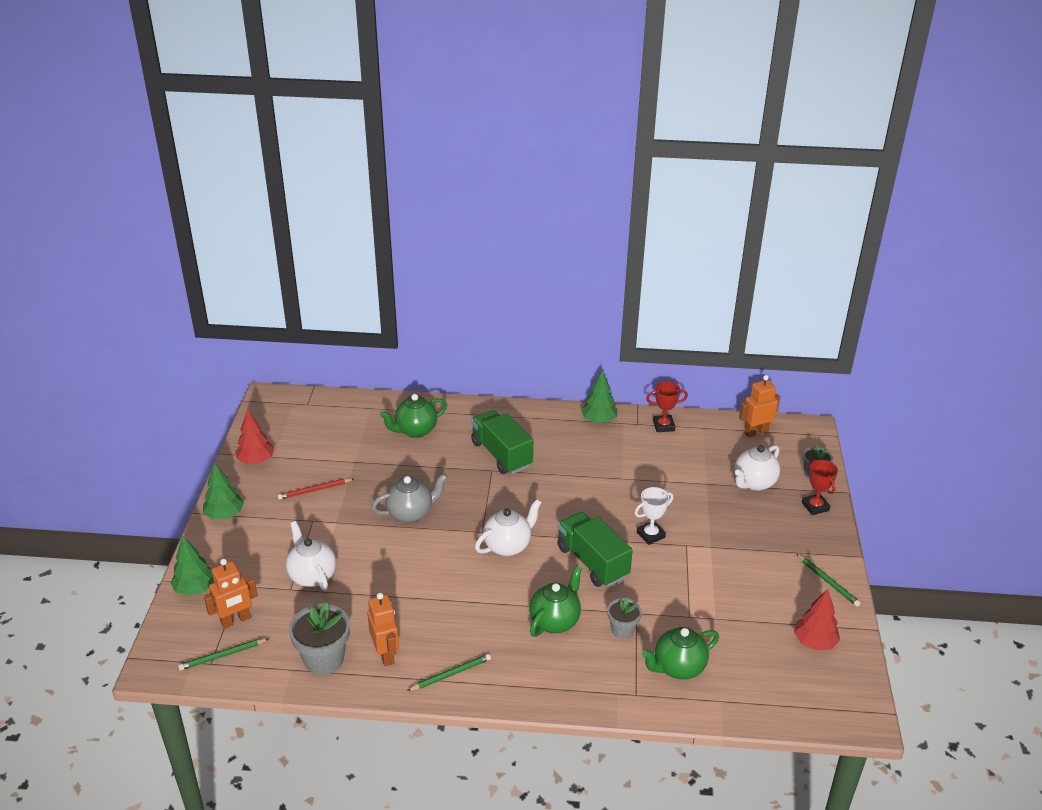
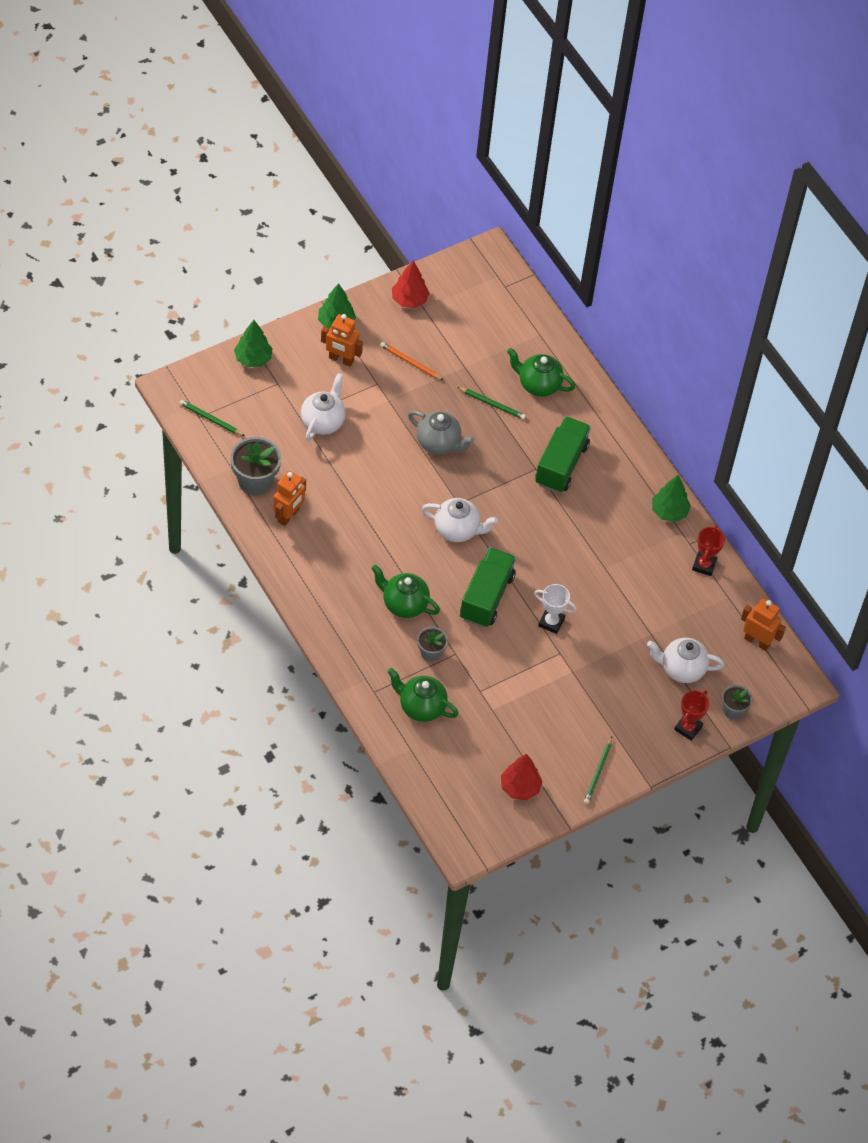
camera: 50 degrees right, 20 degrees up
orange robot [204,559,258,629] -> orange robot moved to [321,314,363,367]
red pencil [278,478,354,500] -> orange pencil [380,342,443,380]
green pencil [407,654,491,691] -> green pencil moved to [457,387,526,420]
green teapot [529,566,582,637] -> green teapot turned 150 degrees counterclockwise [371,565,440,618]
red trophy [646,381,688,432] -> red trophy turned 60 degrees clockwise [692,525,725,576]

